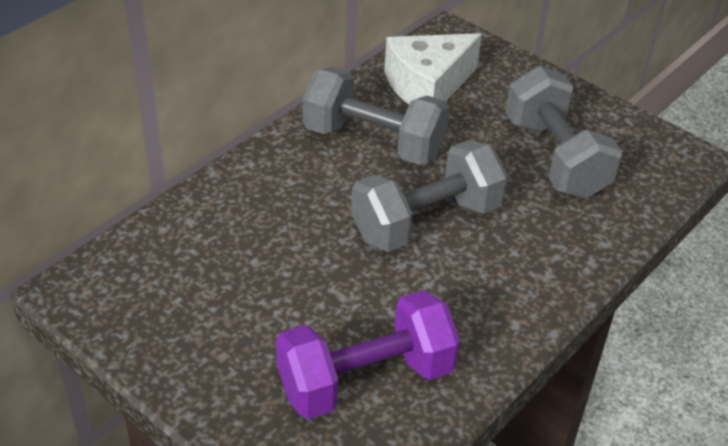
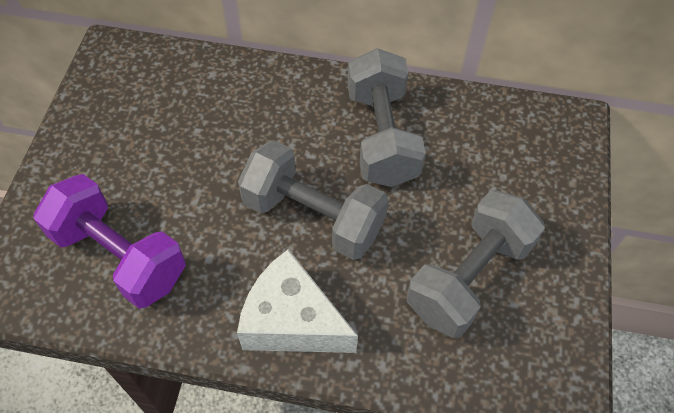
camera: 60 degrees right, 15 degrees up
white cheese [384,33,482,104] -> white cheese moved to [237,249,358,353]

